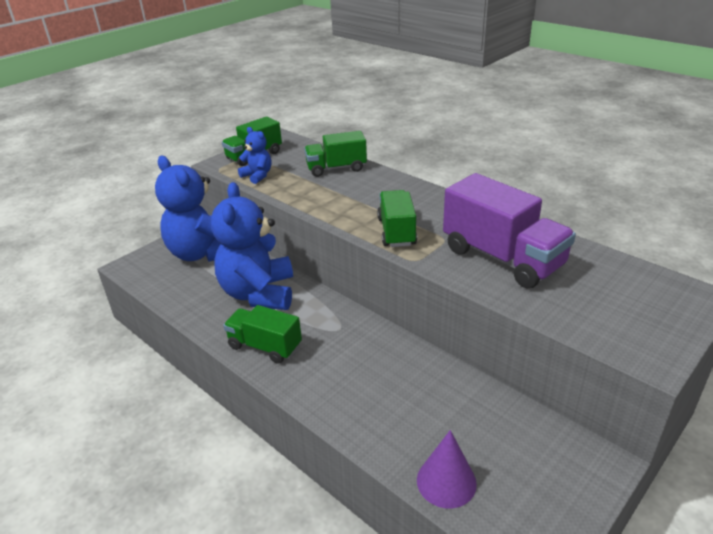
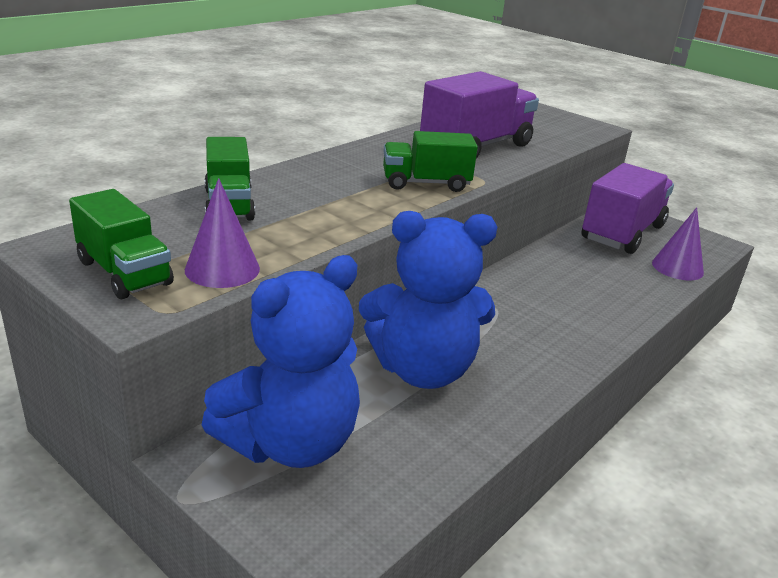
camera: 95 degrees left, 5 degrees down
green truck [223,305,302,364] -> none
blue teddy bear [238,127,271,184] -> purple cone [185,178,260,288]
none -> purple truck [581,163,674,254]

